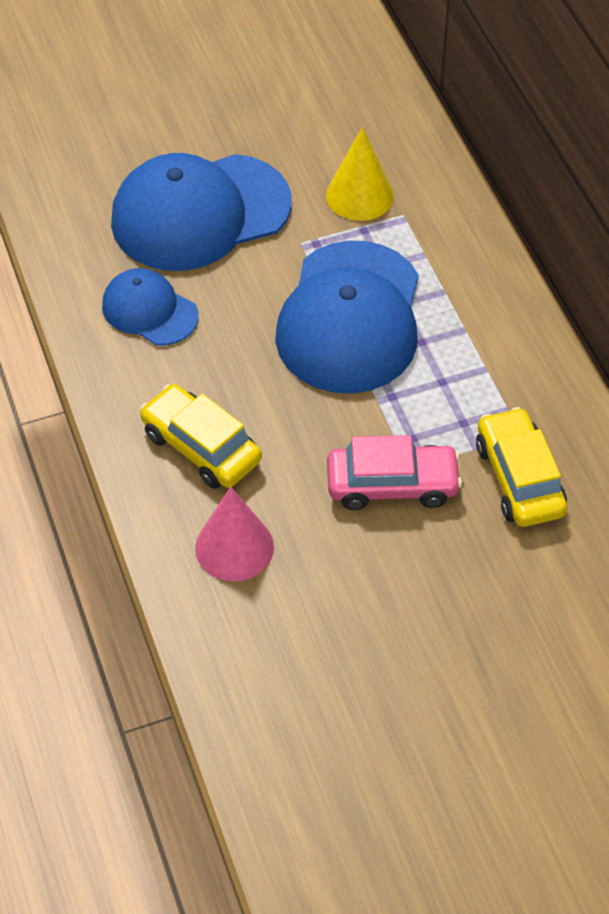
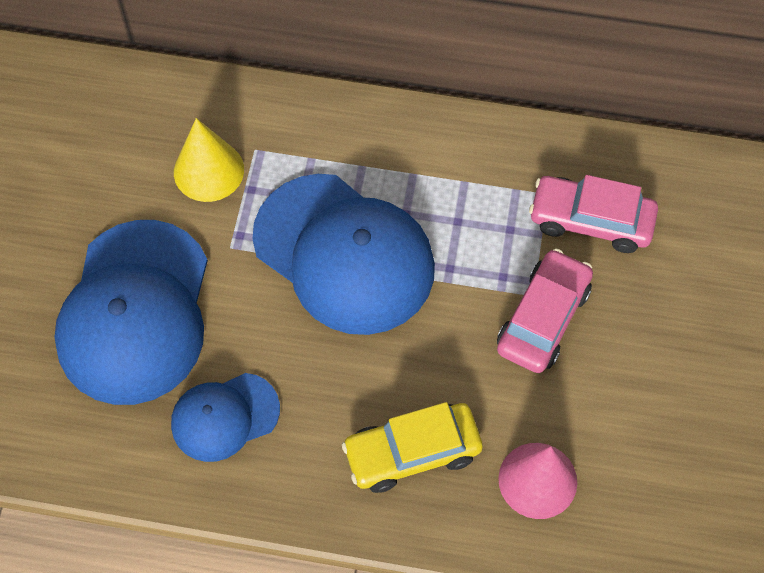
camera: 60 degrees left, 10 degrees up
yellow car [476,407,567,527] -> pink car [529,175,658,253]

